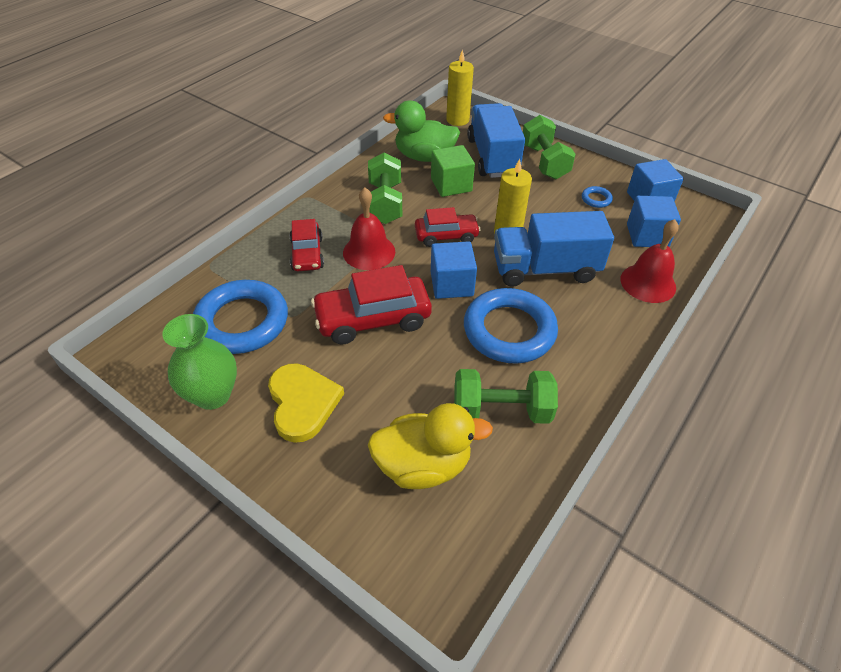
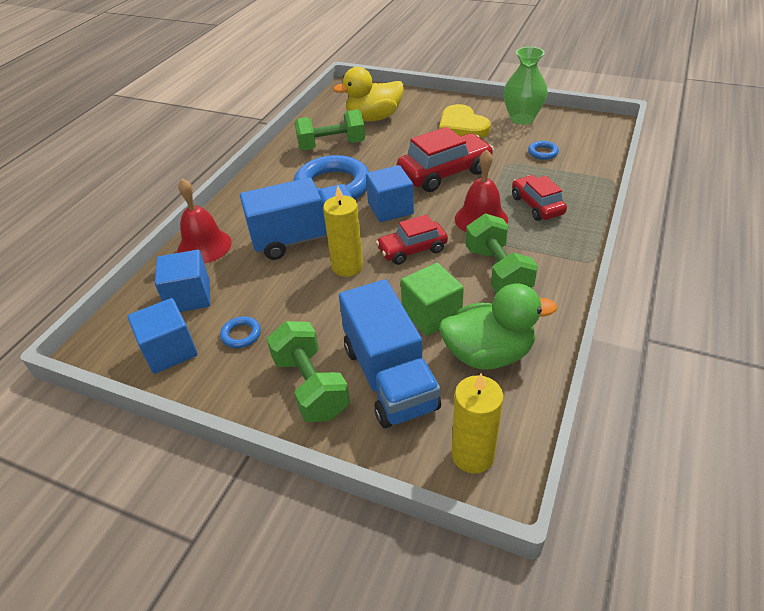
camera: 170 degrees right, 5 degrees down
blue ring [193,280,288,354] -> blue ring [528,141,559,160], size x0.40

